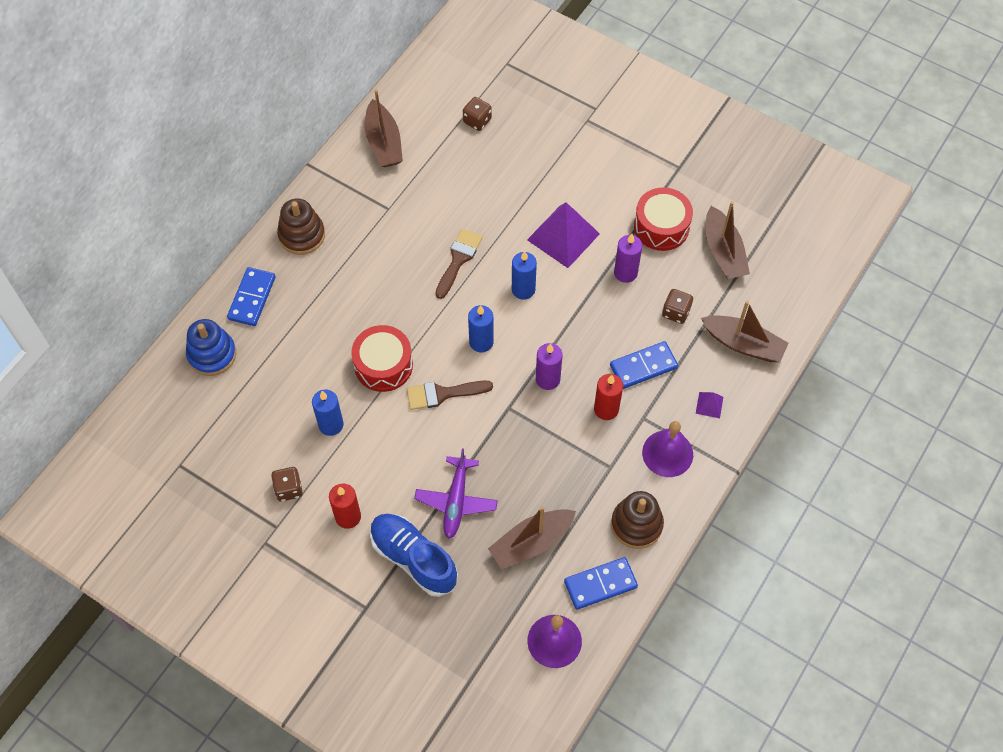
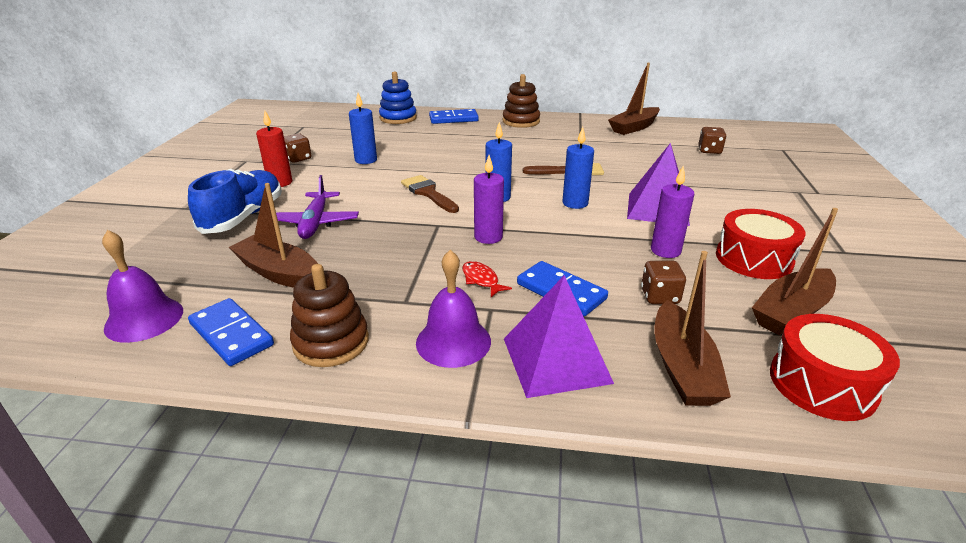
camera: 65 degrees right, 30 degrees down
red drum [351,325,413,392] -> red drum moved to [770,314,900,421]
purple plane [414,448,498,538] -> purple plane turned 75 degrees counterclockwise [276,175,359,239]
red candle [594,374,623,420] -> red fish [462,261,512,297]
purple pyramid [696,392,723,418] -> purple pyramid [504,275,614,398], size x2.27

